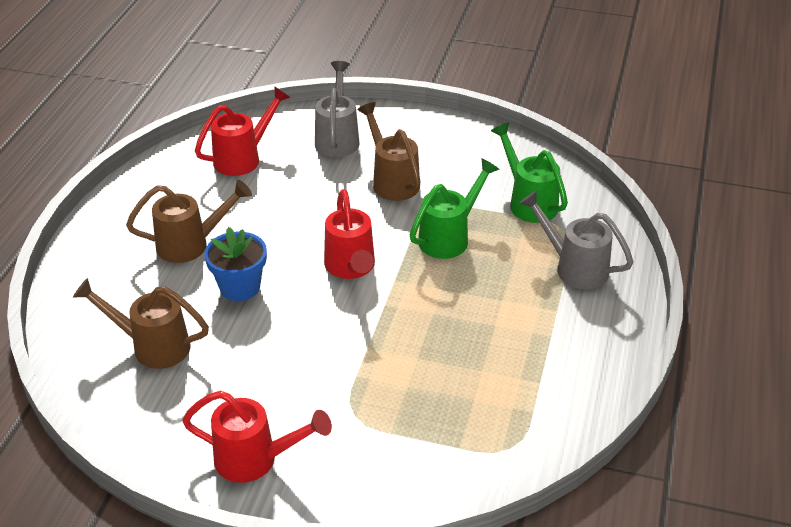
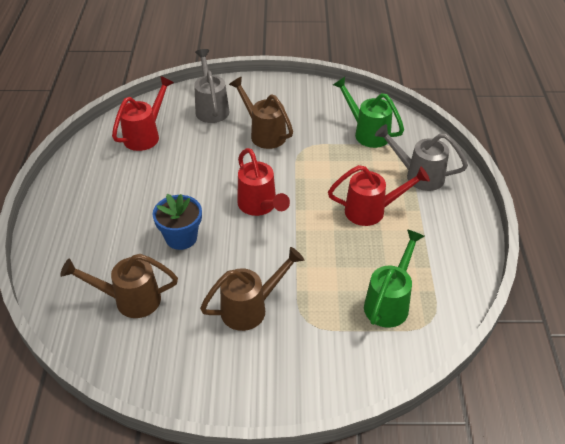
camera: 15 degrees left, 5 degrees up
brown watering can [126,180,252,263] -> brown watering can moved to [200,247,304,331]
red watering can [182,391,332,483] -> red watering can moved to [328,165,430,226]
green watering can [410,158,499,259] -> green watering can moved to [364,229,424,328]

